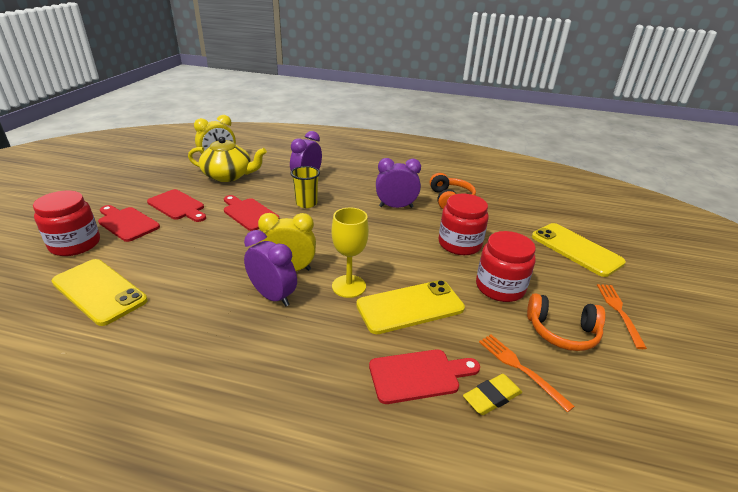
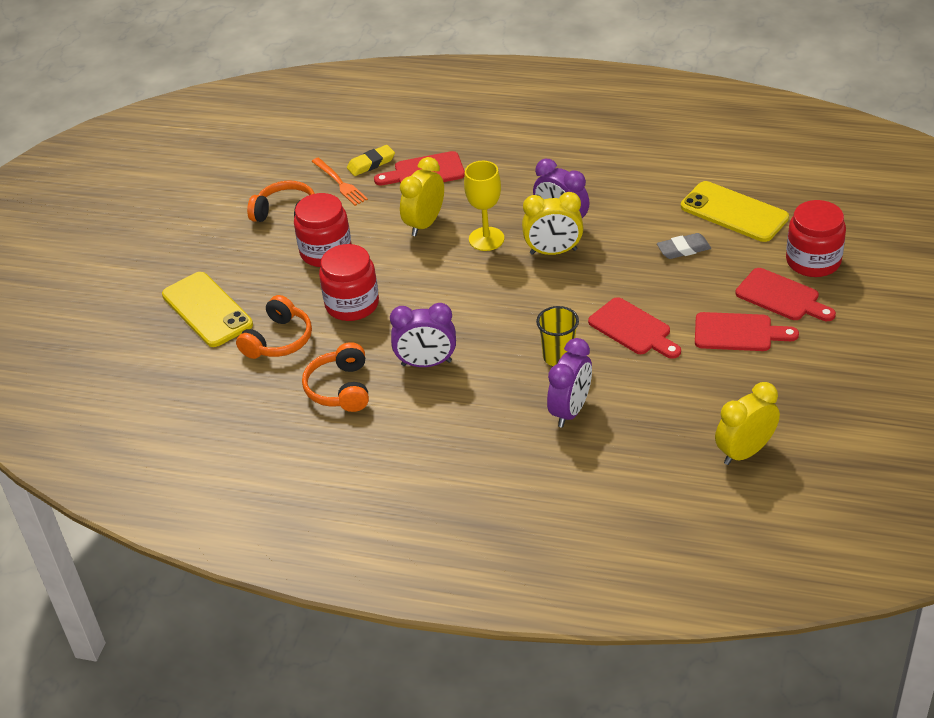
camera: 175 degrees left, 10 degrees up
red cutting board [147,189,206,222] -> red cutting board turned 150 degrees clockwise [695,312,799,351]
yellow teapot [188,136,267,182] -> none
yellow phone [356,280,465,334] -> yellow clock [400,157,444,236]
orange fork [597,284,647,349] -> none
none -> orange headphones [236,295,312,359]
none -> grey eraser [657,233,711,259]

